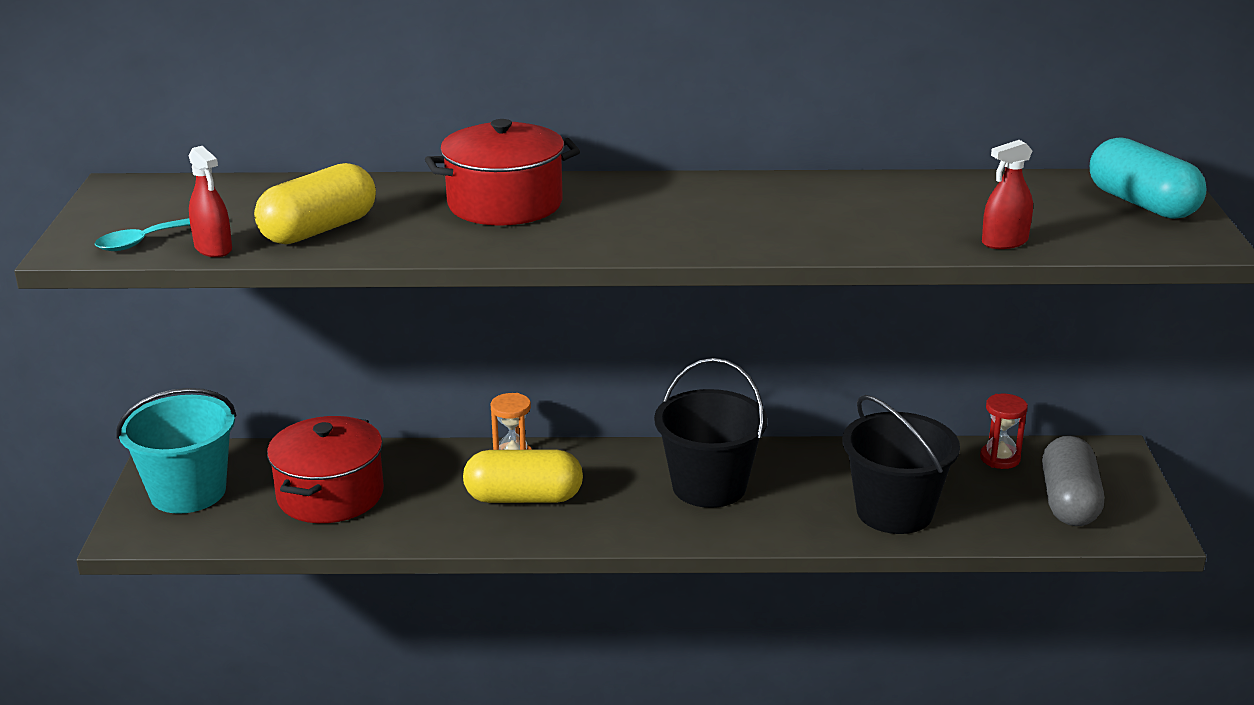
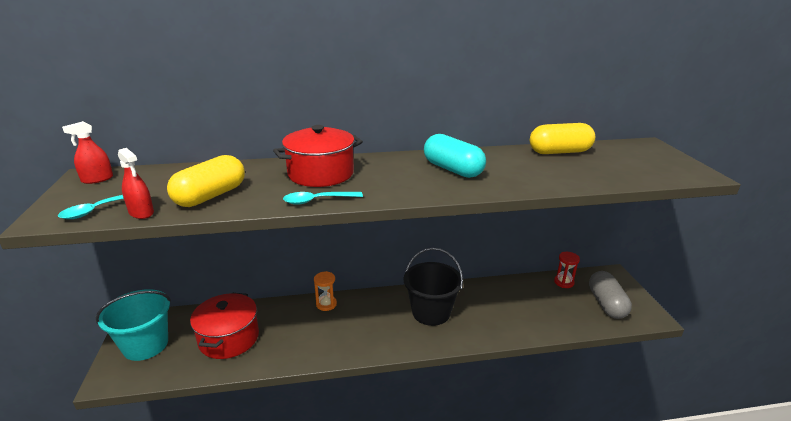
camera: 10 degrees left, 0 degrees up
yellow capsule [463,449,583,503] -> yellow capsule moved to [530,123,595,154]
black bucket [843,395,960,534] -> none
red spray bottle [982,140,1033,249] -> red spray bottle moved to [62,121,113,184]
turquoise capsule [1090,137,1206,219] -> turquoise capsule moved to [424,134,486,178]
none -> turquoise spoon [283,192,363,205]

